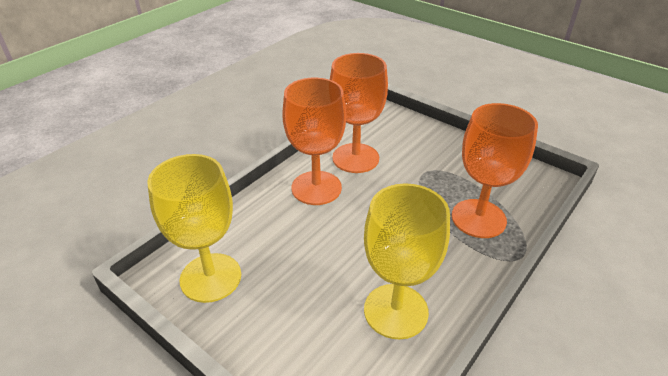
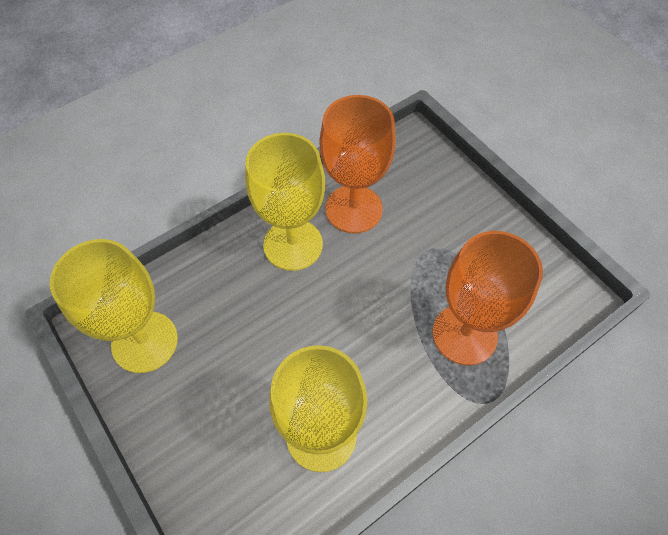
camera: 15 degrees right, 20 degrees up
orange goblet [282,78,346,205] -> yellow goblet [245,133,325,271]

